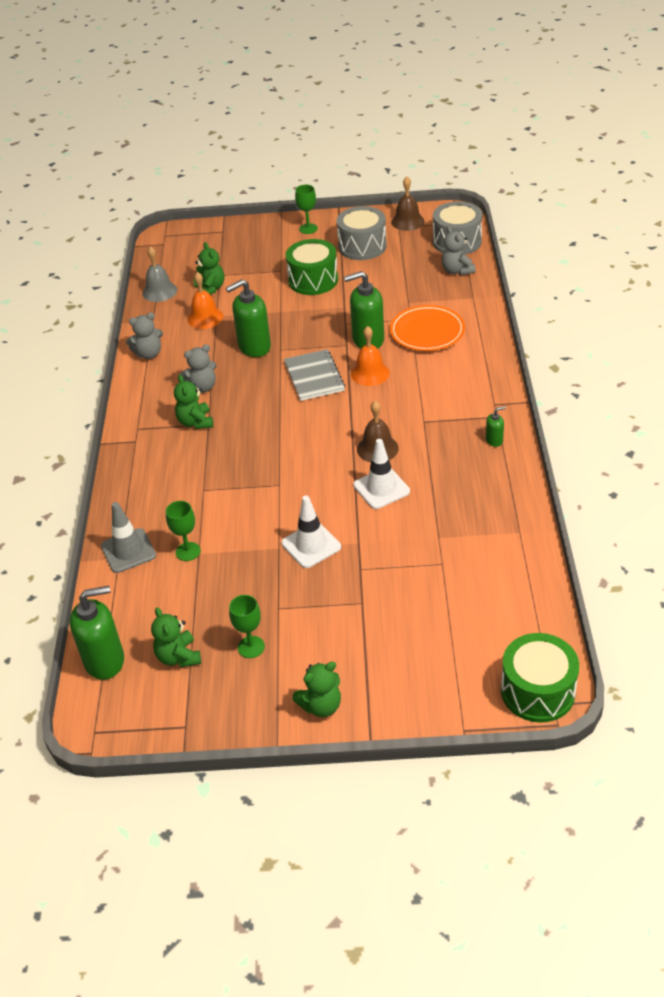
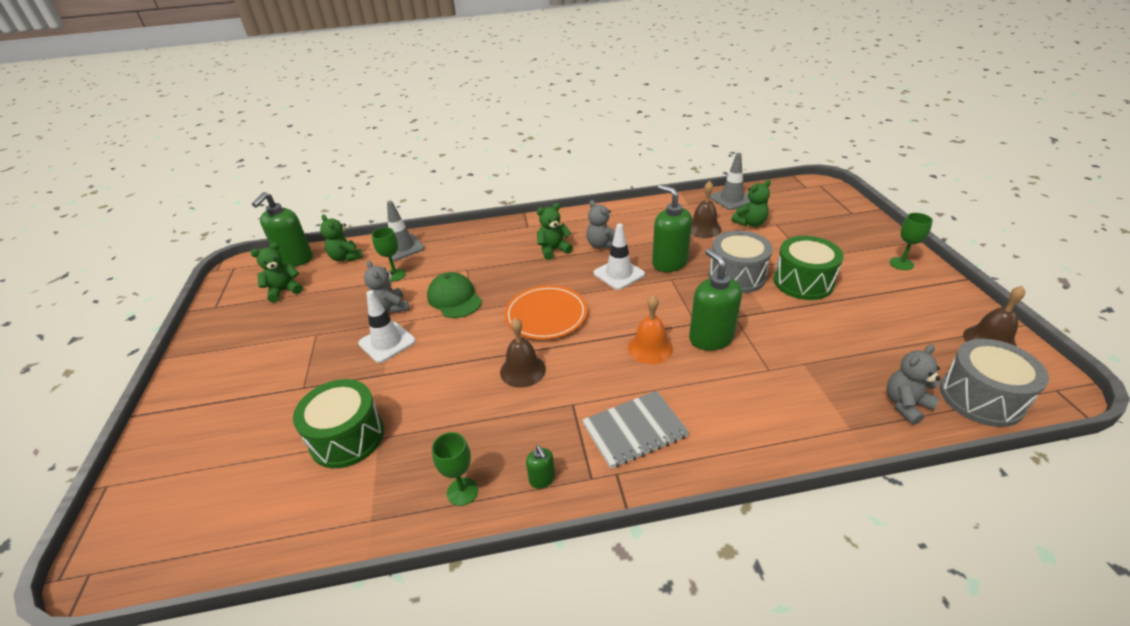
camera: 80 degrees right, 5 degrees down
green soap dispenser [70,586,124,680] -> green soap dispenser turned 45 degrees clockwise [252,192,313,267]
grey teddy bear [126,312,163,359] -> grey teddy bear moved to [364,260,409,314]
grey bell [143,246,177,302] -> grey traffic cone [710,153,751,210]
orange bell [188,272,224,329] -> brown bell [691,181,722,238]
green goblet [229,595,265,658] -> green goblet moved to [432,432,478,506]
grey notebook [284,349,345,401] -> grey notebook moved to [582,391,689,469]
green teddy bear [292,661,341,717] -> green teddy bear moved to [320,214,363,262]
grey drum [336,206,387,260] -> grey drum moved to [709,231,773,293]
white traffic cone [353,439,410,509] -> white traffic cone moved to [594,223,645,290]
orange plate [390,305,465,351] -> orange plate moved to [504,285,587,340]
green drum [501,633,579,723] -> green drum moved to [293,379,384,468]
none -> green cap [427,272,482,318]

